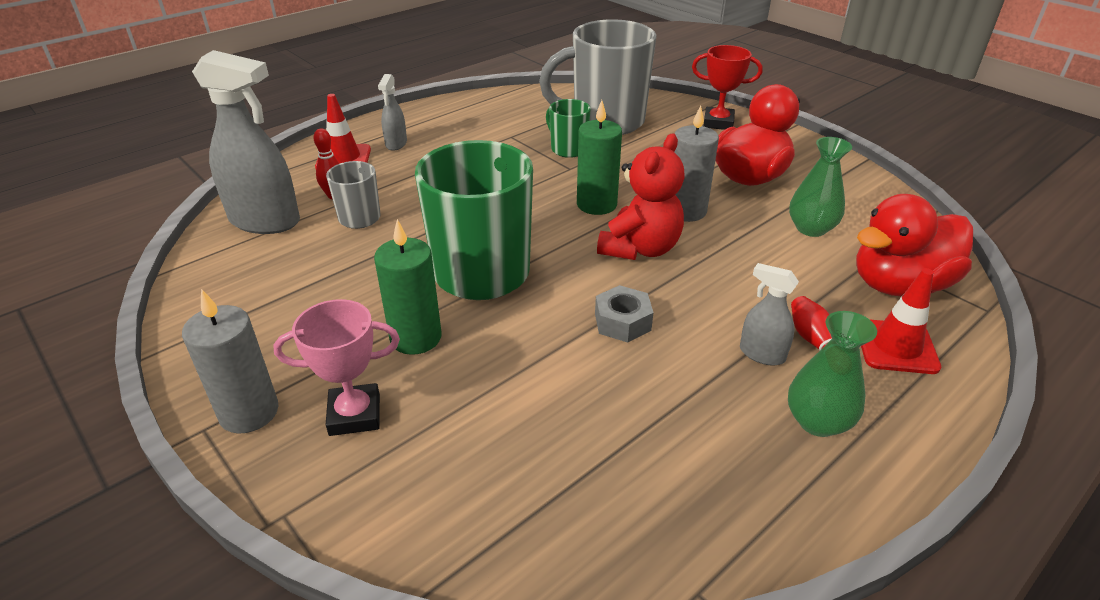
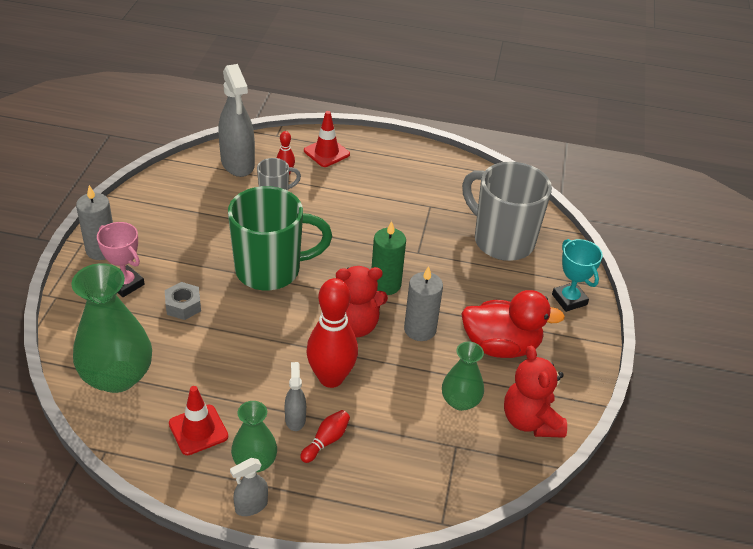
camera: 50 degrees right, 5 degrees up
green candle [374,219,442,355] -> none
grey spray bottle [378,74,407,151] -> grey spray bottle moved to [230,458,268,516]
green mug [546,99,591,158] -> none
grey nut [595,285,654,343] -> grey nut moved to [165,282,201,320]
red trophy [692,45,762,130] -> turquoise trophy [552,239,603,312]
red duck [856,194,973,296] -> none
red traffic cone [861,268,941,374] -> red traffic cone moved to [169,386,228,455]
none -> green vase [71,263,152,393]
none -> red bowling pin [306,278,358,388]
none -> red teddy bear [504,345,567,438]

